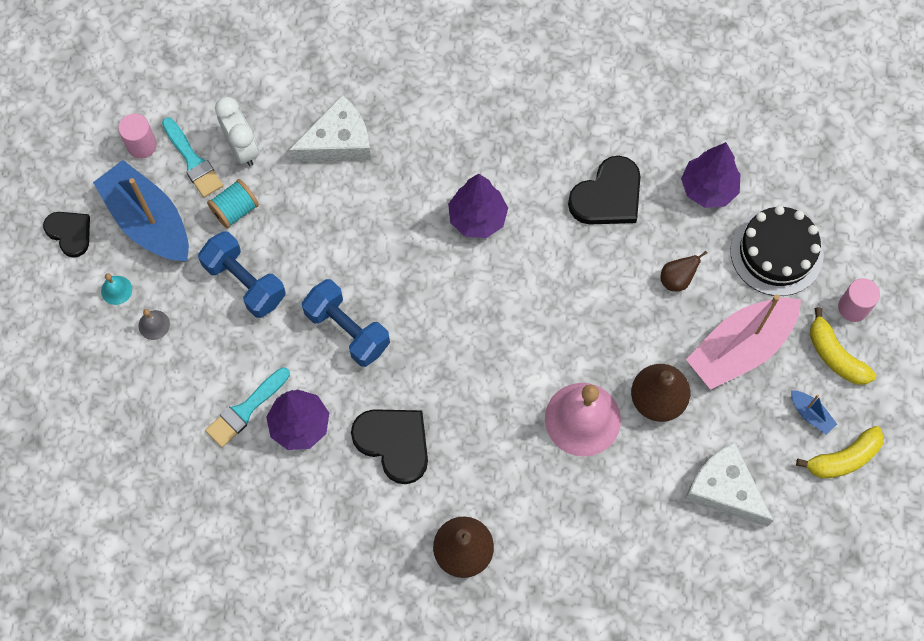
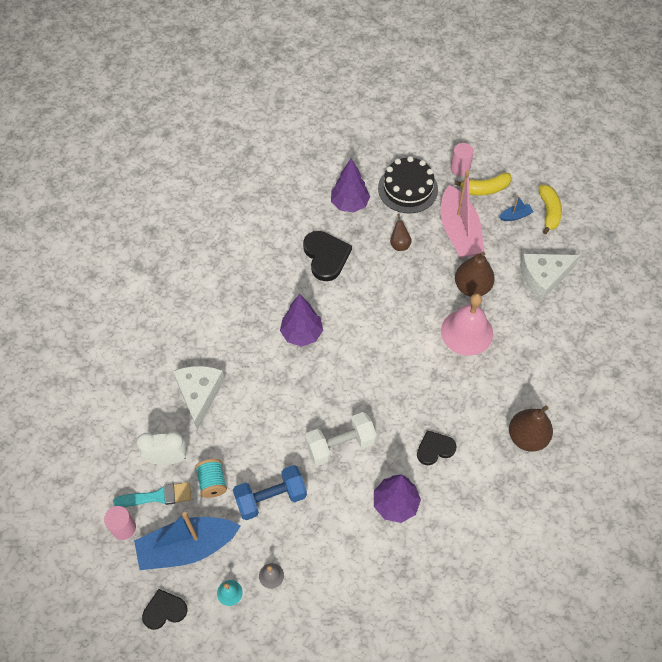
camera: 65 degrees left, 10 degrees down
turquoise brush [205,367,290,447] -> none
blue dumbbell [302,279,390,367] -> white dumbbell [305,412,377,466]
black heart [351,409,428,484] -> black heart [417,430,456,465], size x0.64

